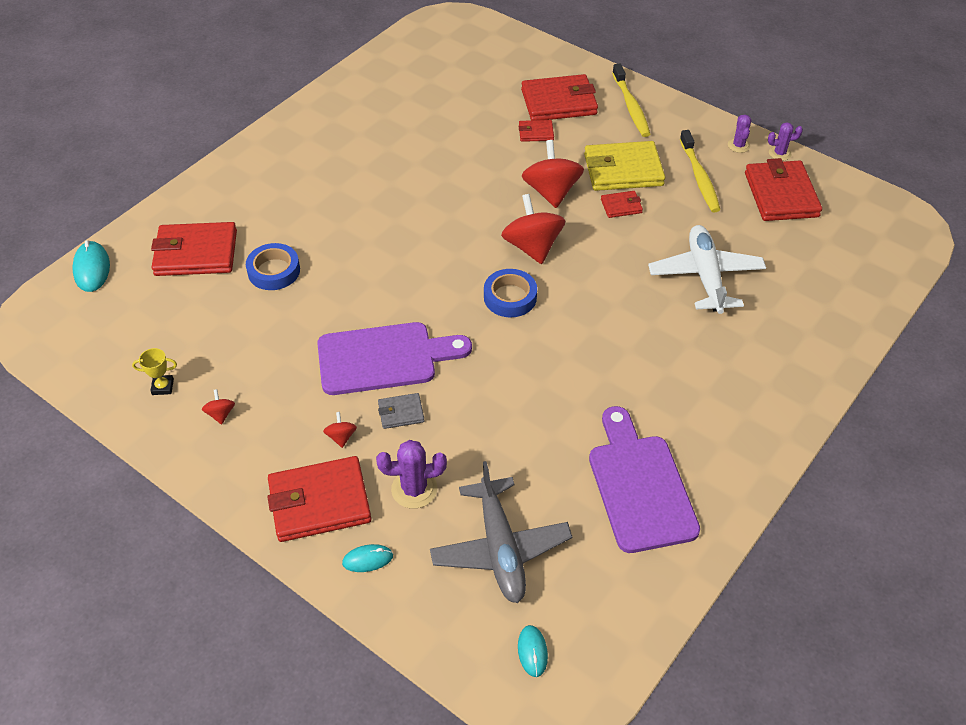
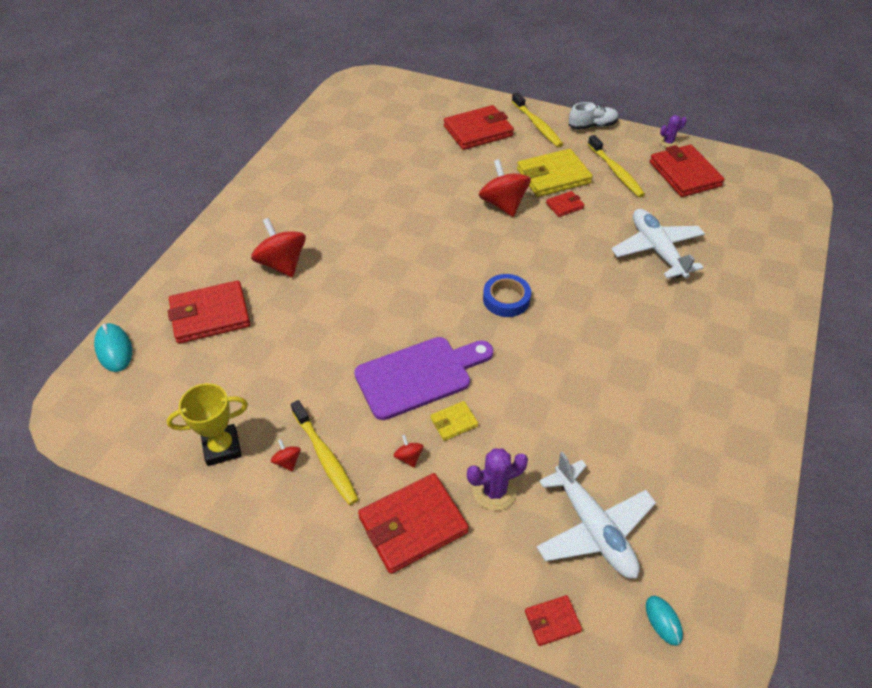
camera: 15 degrees left, 0 degrees up
yellow trophy [132,348,177,395] -> yellow trophy [167,383,248,466], size x1.79
blue tape [246,243,300,290] -> none
turquoise mouse [342,544,393,572] -> none
grey wallet [378,393,424,429] -> yellow wallet [430,401,478,441]
grey plane [430,461,572,603] -> white plane [536,452,656,579]
red spinning top [501,194,566,264] -> red spinning top moved to [251,218,306,277]
red wallet [519,120,554,142] -> red wallet moved to [525,595,582,646]
purple cutting board [589,406,700,553] -> none
purple cactus [728,115,751,153] -> none
none -> yellow toothbrush [291,400,359,505]
none -> white shoe [569,102,619,130]

